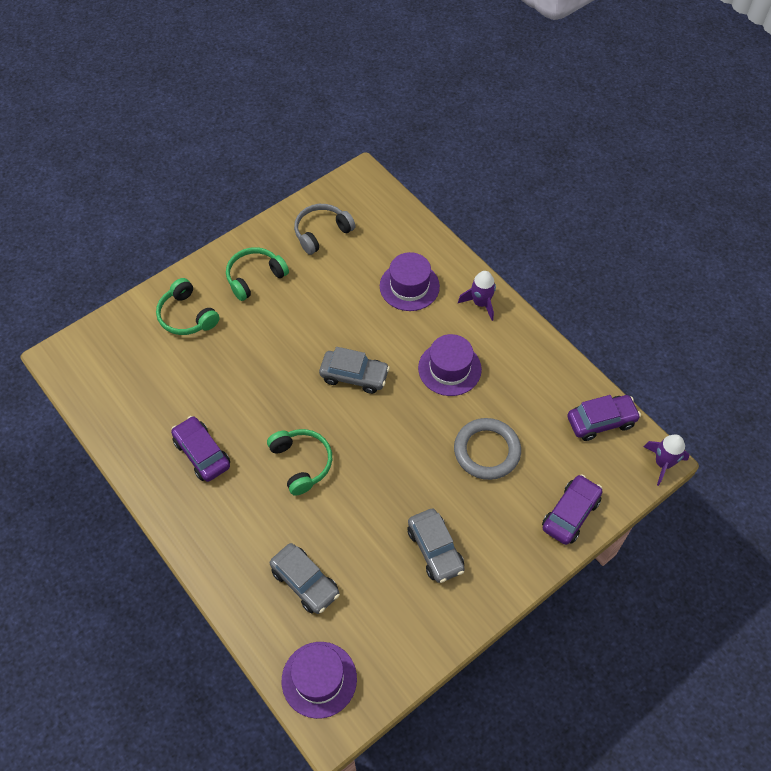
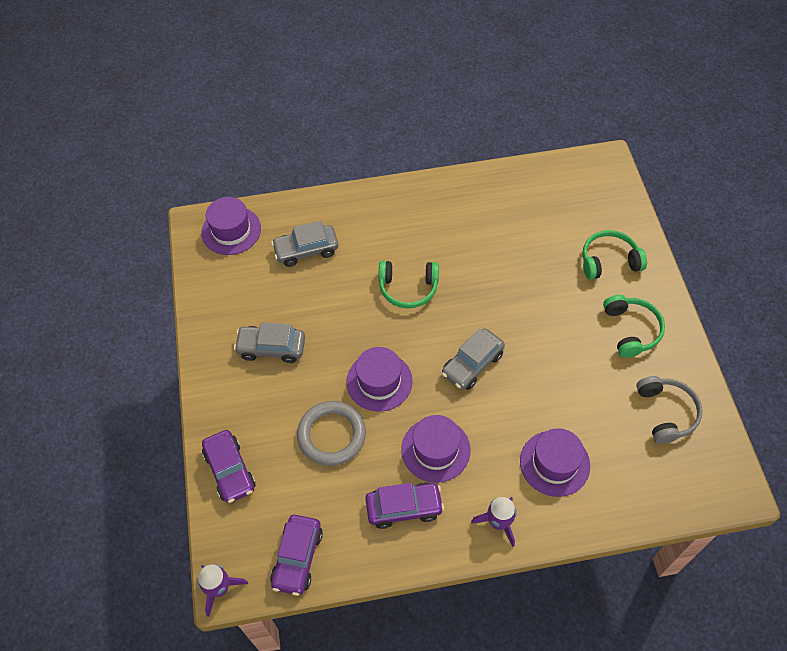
camera: 120 degrees right, 0 degrees up
purple car [171,416,230,482] -> purple car moved to [365,482,444,529]
none -> purple hat [346,347,413,412]

